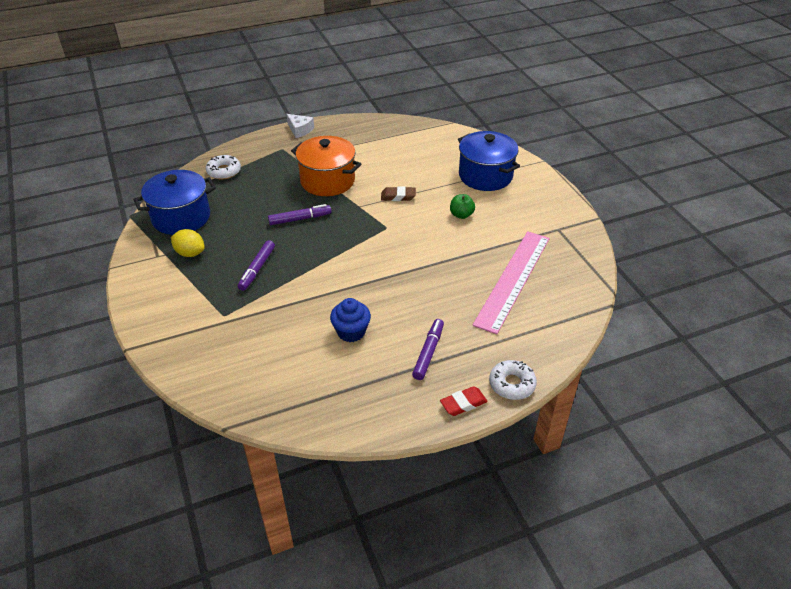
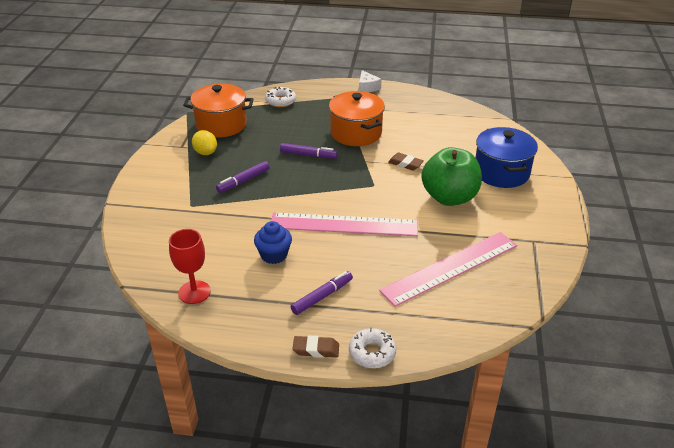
camera: 30 degrees right, 5 degrees down
blue pot [134,170,216,235] -> orange pot [183,84,254,138]
red eraser [440,386,488,416] -> brown eraser [292,335,339,358]
green apple [450,194,475,219] -> green apple [421,147,482,206], size x2.32
none -> red goblet [169,229,211,304]
none -> pink ruler [271,212,418,236]

